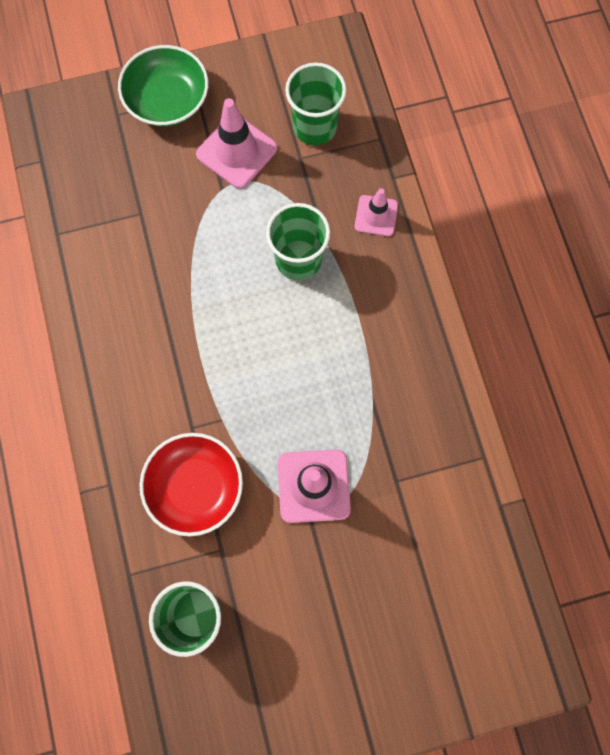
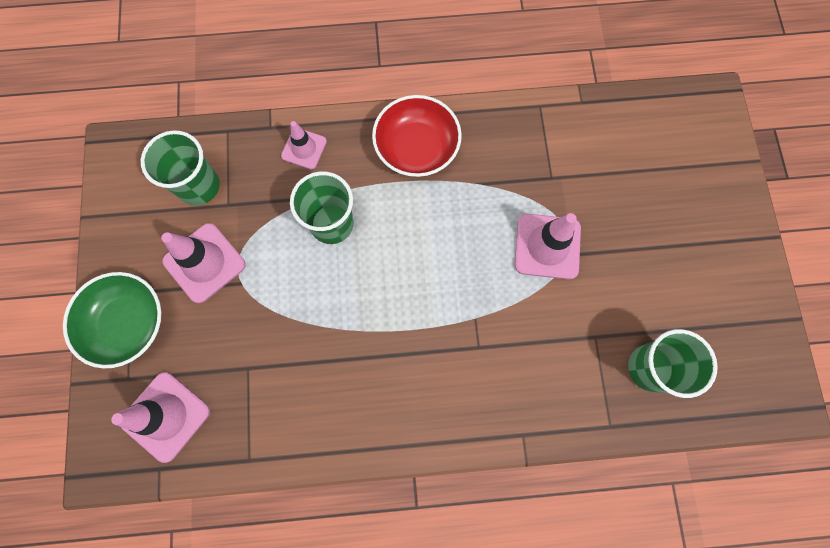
camera: 80 degrees left, 0 degrees up
red bowl [139,433,243,536] -> red bowl moved to [372,95,462,177]
none -> pink traffic cone [111,372,210,463]

